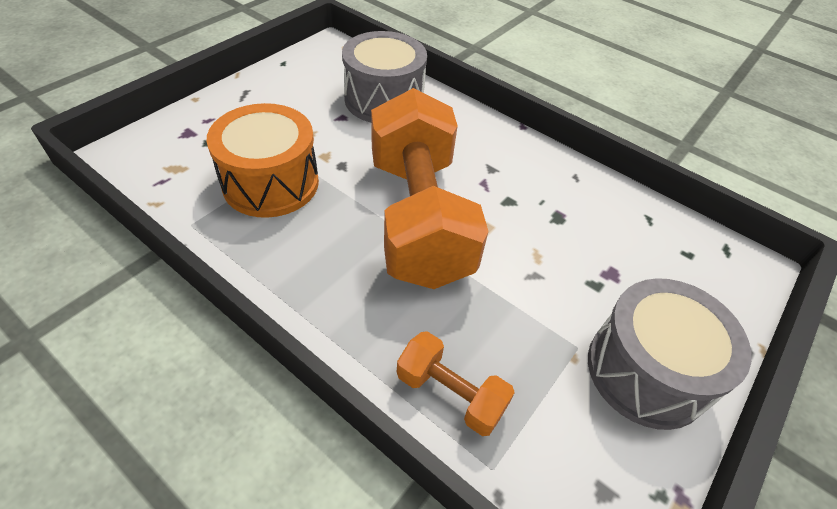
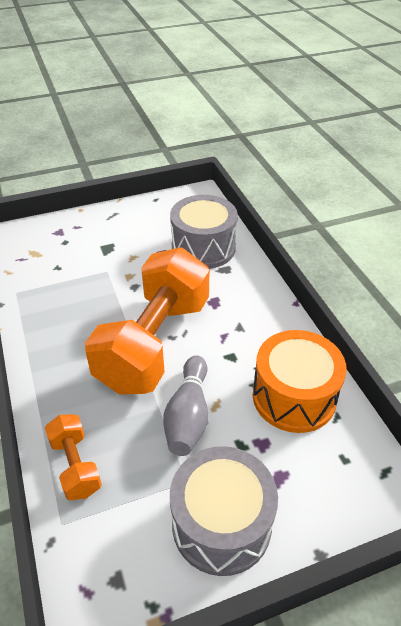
camera: 35 degrees right, 5 degrees down
orange drum [206,103,319,218] -> orange drum moved to [253,330,347,433]
none -> grey bowling pin [163,355,208,456]

